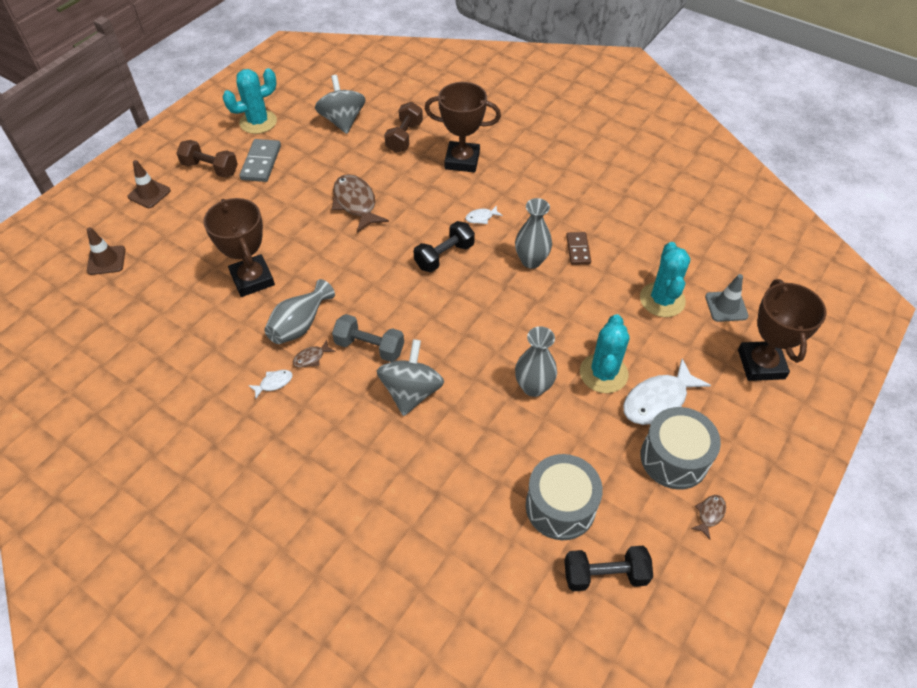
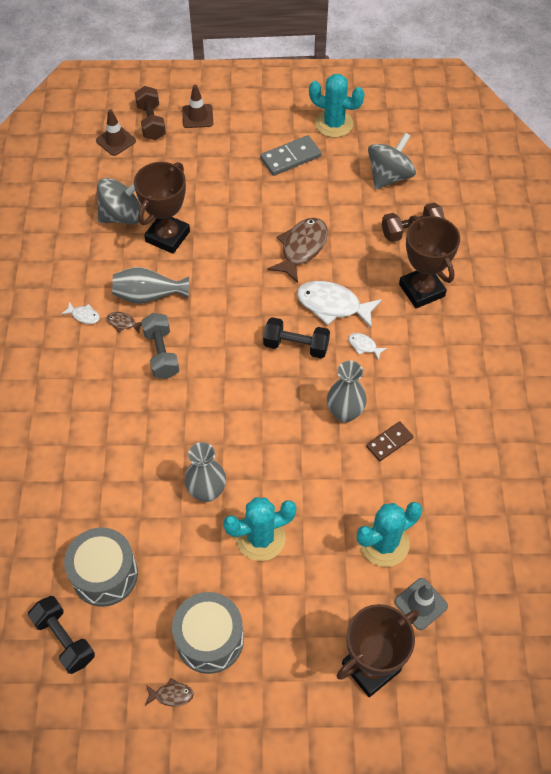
camera: 55 degrees right, 5 degrees up
brown dumbbell [176,140,238,178] -> brown dumbbell moved to [135,86,166,140]
grey spinning top [377,339,444,416] -> grey spinning top moved to [97,178,141,224]
white fish [623,359,711,425] -> white fish moved to [297,281,382,328]

